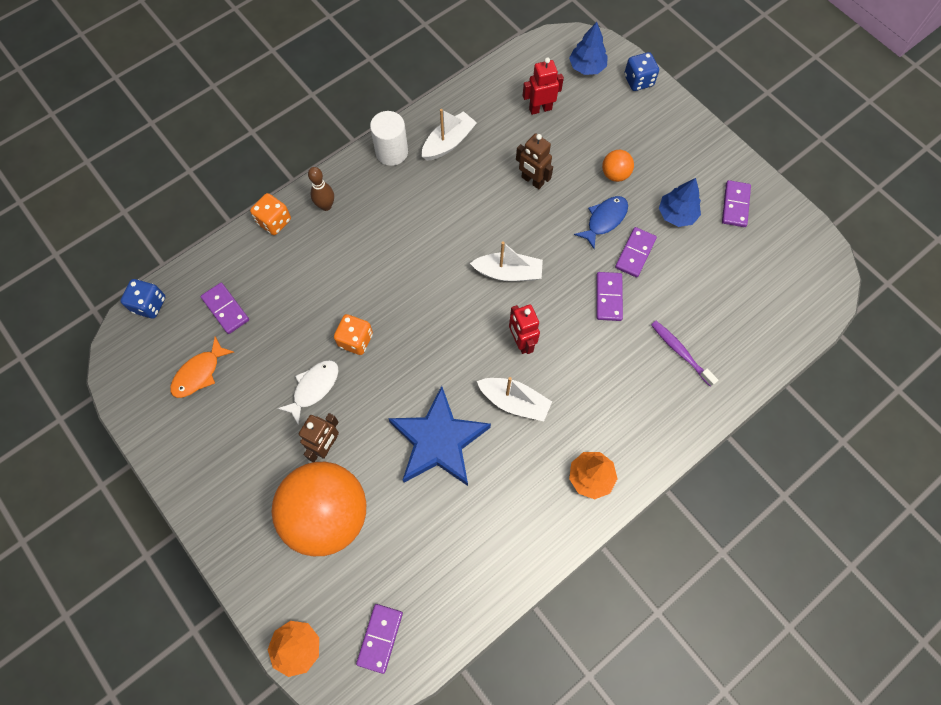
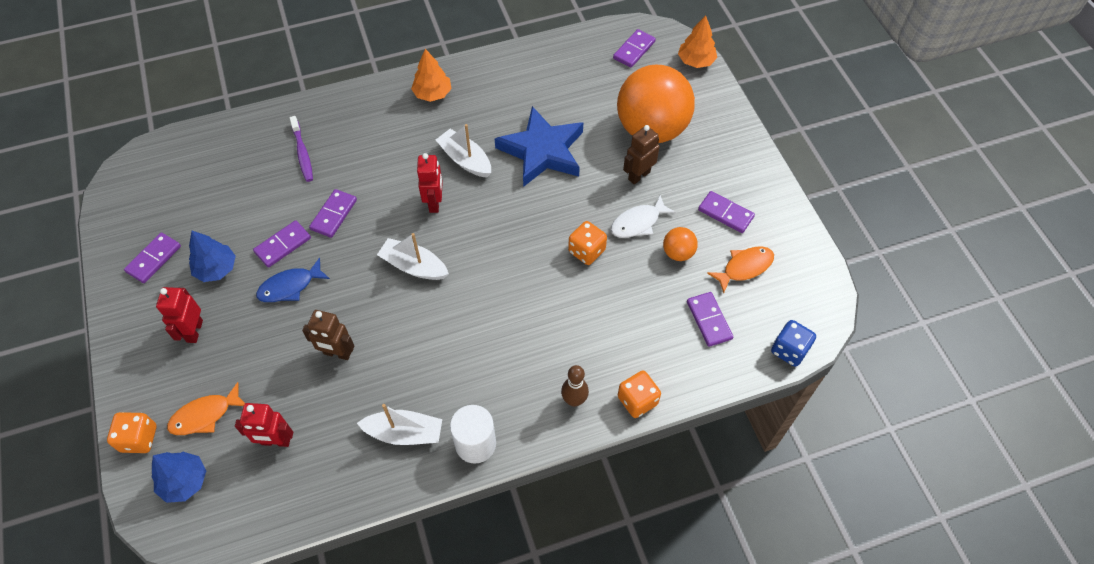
camera: 160 degrees left, 10 degrees down
white boat [421,109,477,161] -> white boat turned 150 degrees counterclockwise [357,404,442,445]
brown robot [516,134,553,189] -> brown robot turned 135 degrees clockwise [302,310,355,360]
orange ball [602,150,634,182] -> orange ball moved to [663,227,698,261]
blue dice [624,52,659,91] -> orange dice [107,412,157,453]
none -> red robot [156,287,203,343]
none -> orange fish [167,382,245,435]
none -> purple domino [698,191,755,233]

